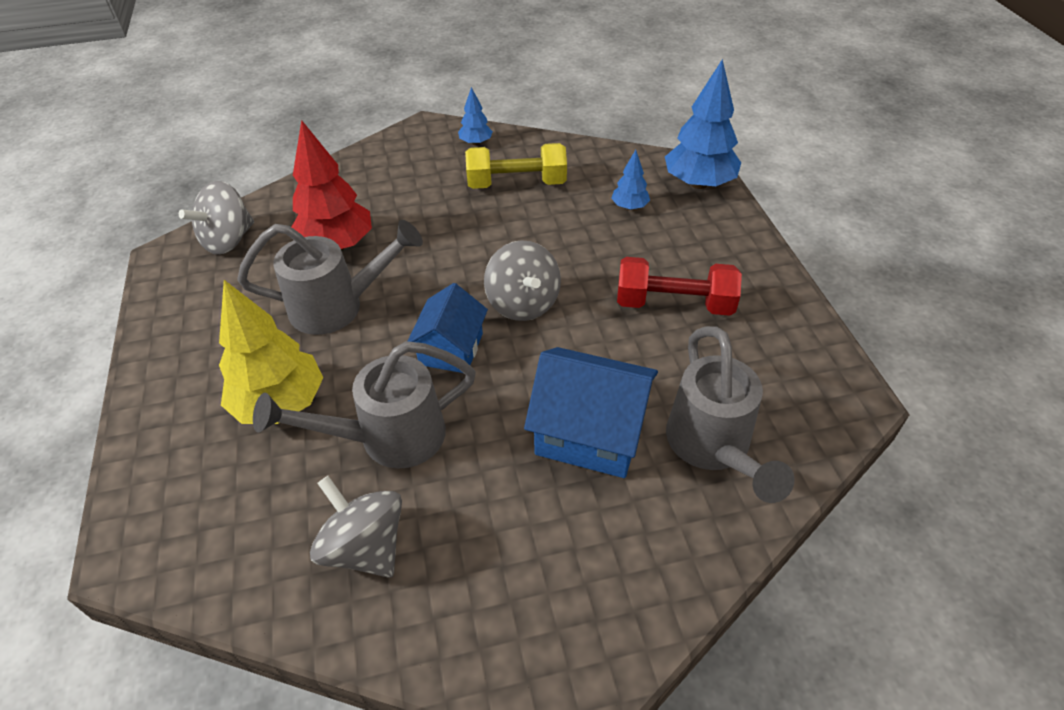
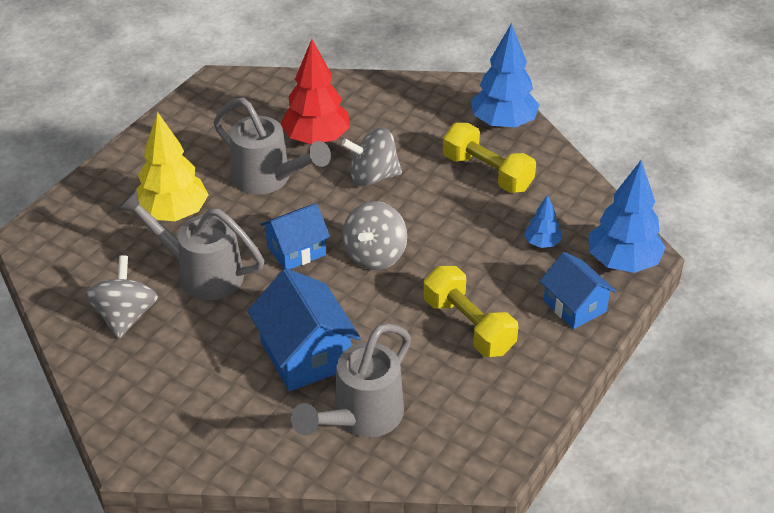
camera: 45 degrees right, 5 degrees down
grey spinning top [179,181,254,255] -> grey spinning top moved to [341,128,402,187]
blue tree [458,87,493,145] -> blue tree [471,23,539,129], size x2.01
red dumbbell [617,257,742,316] -> yellow dumbbell [423,266,518,357]
none -> blue house [540,252,616,329]

